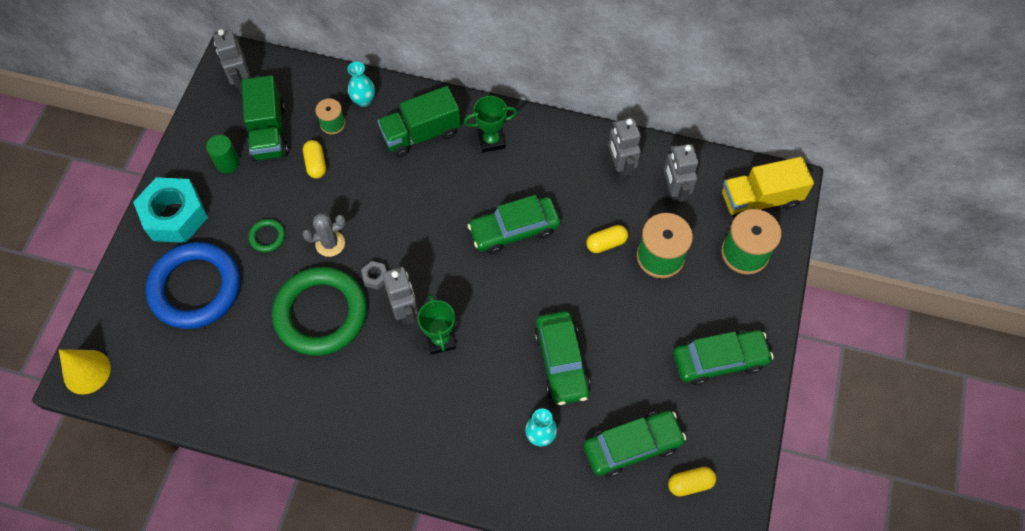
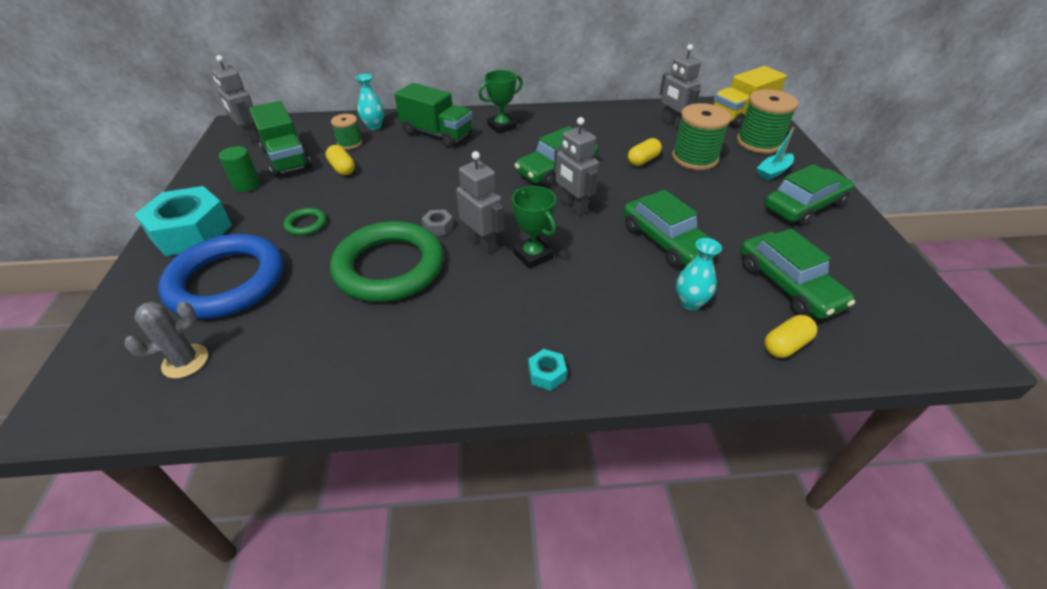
camera: 20 degrees left, 20 degrees down
yellow cone [59,349,111,395] -> none
grey cactus [303,213,346,257] -> grey cactus moved to [124,302,208,378]
green truck [378,86,461,157] -> green truck turned 105 degrees counterclockwise [394,83,473,148]
green car [583,410,686,477] -> green car turned 105 degrees clockwise [740,229,855,319]
grey robot [608,118,641,180] -> grey robot moved to [554,117,599,215]
yellow capsule [668,467,716,497] -> yellow capsule moved to [764,315,817,358]
none -> turquoise nut [528,349,567,391]
none -> turquoise boat [757,127,794,180]

